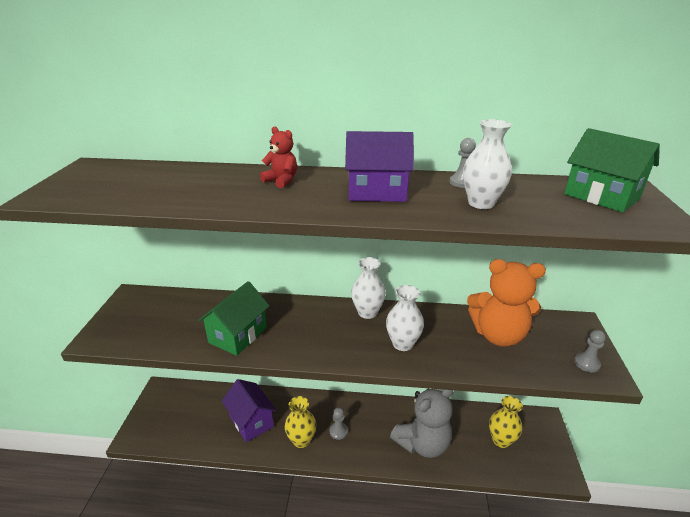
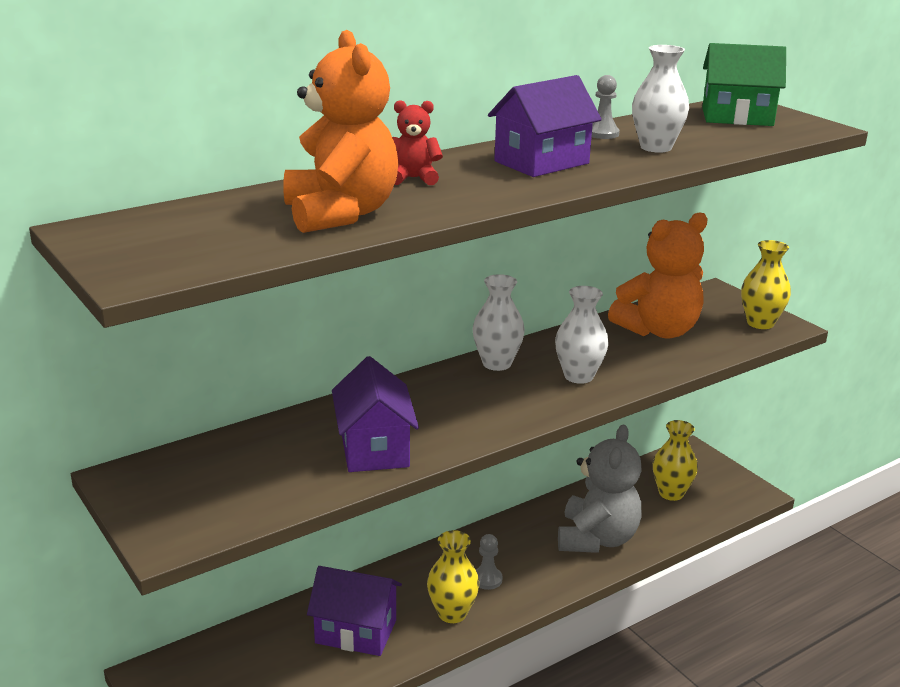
camera: 40 degrees left, 5 degrees down
green house [198,281,270,356] -> purple house [332,356,419,472]
grey pawn [574,330,606,372] -> yellow vase [741,240,791,329]
none -> orange teddy bear [283,30,398,233]

